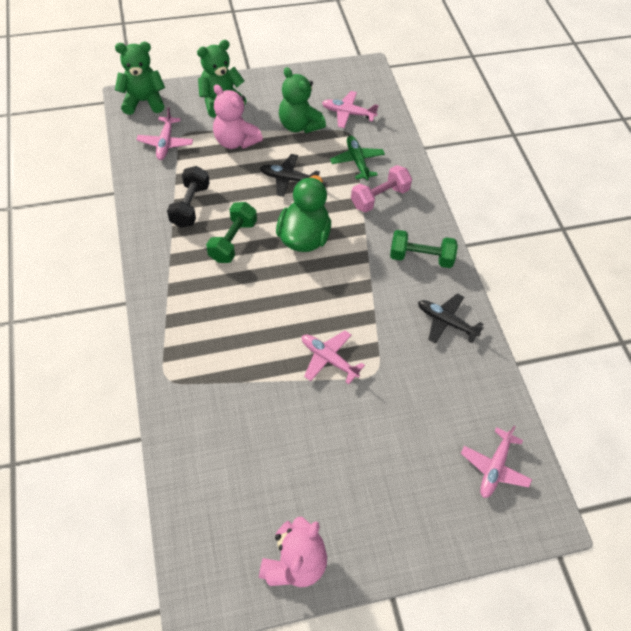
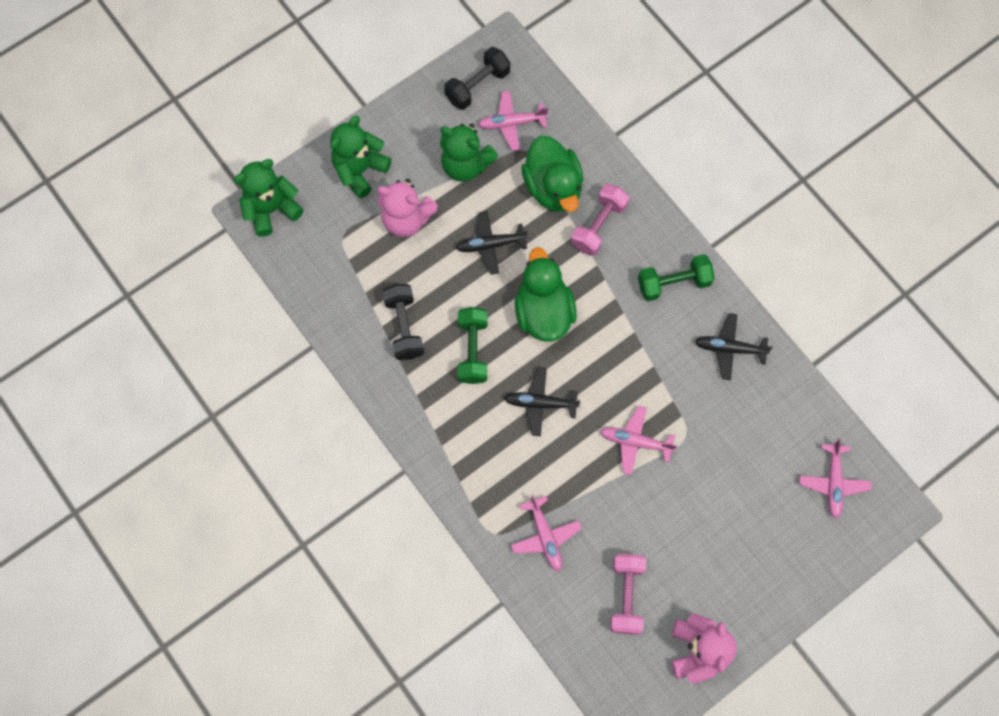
camera: 20 degrees left, 15 degrees up
pink plane [137,107,193,160] -> pink plane moved to [511,495,582,571]
green plane [330,136,385,180] -> green duck [521,136,583,212]
none -> black dumbbell [444,47,510,110]
none -> black plane [504,367,581,436]
none -> pink dumbbell [610,554,646,635]

